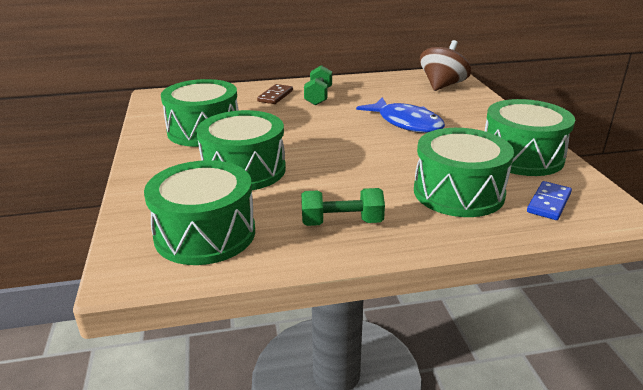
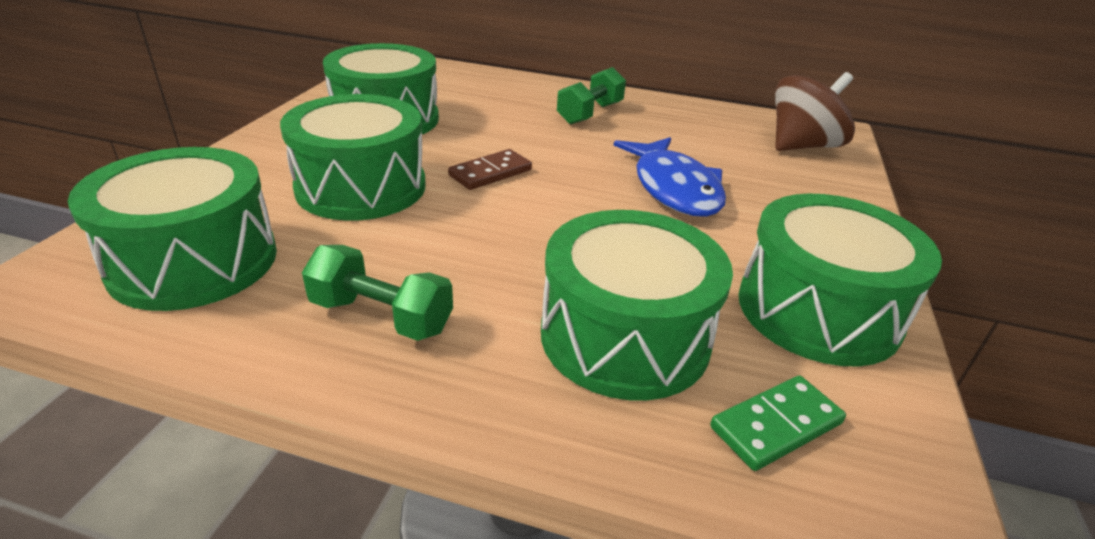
camera: 25 degrees right, 5 degrees up
brown domino [257,84,293,104] -> brown domino moved to [448,149,532,190]
blue domino [527,181,572,220] -> green domino [710,375,846,471]

